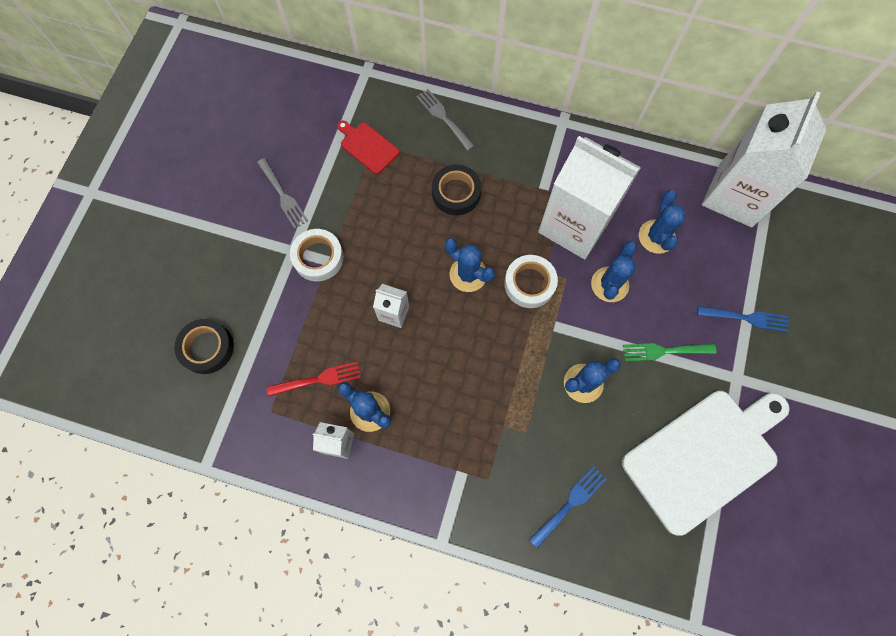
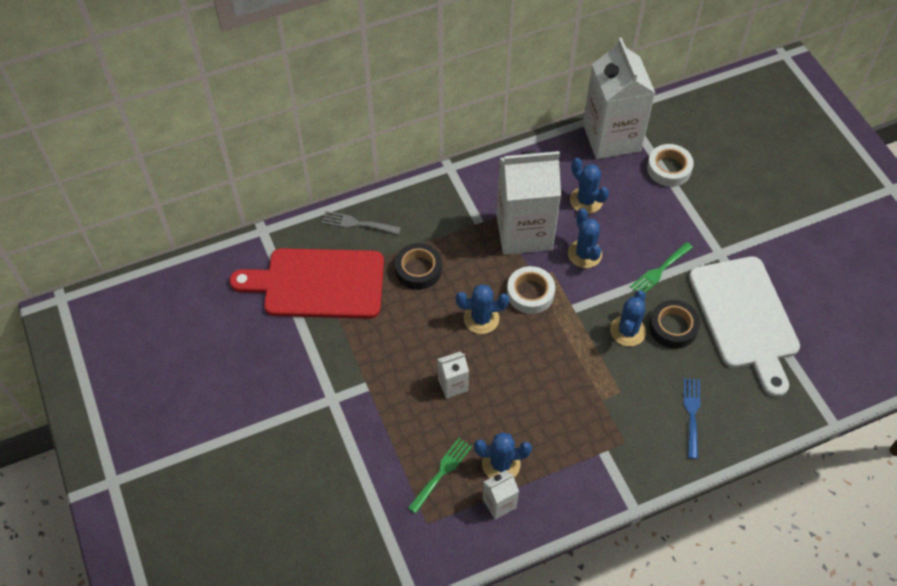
camera: 40 degrees left, 15 degrees down
black tape [174,319,234,374] -> black tape moved to [649,300,700,349]
grey fork [257,158,308,229] -> none
red fork [267,361,361,396] -> green fork [408,438,472,513]
white tape [290,229,344,281] -> white tape moved to [647,144,694,187]
red cutting board [337,120,399,174] -> red cutting board [229,248,384,319], size x2.20
white cutting board [622,391,790,536] -> white cutting board turned 150 degrees clockwise [689,256,800,397]
blue fork [697,306,789,332] -> none

